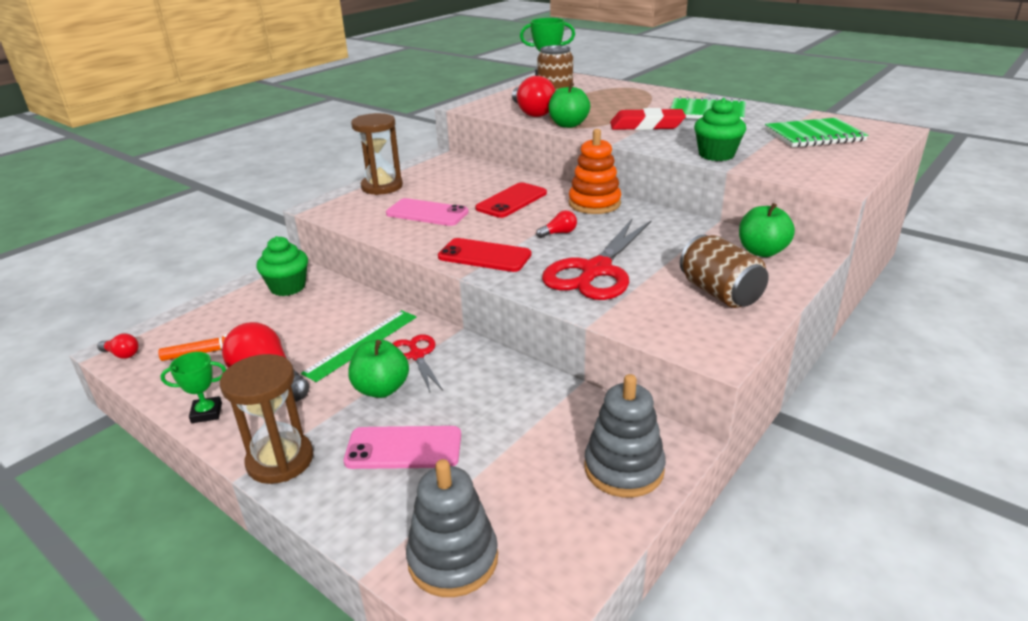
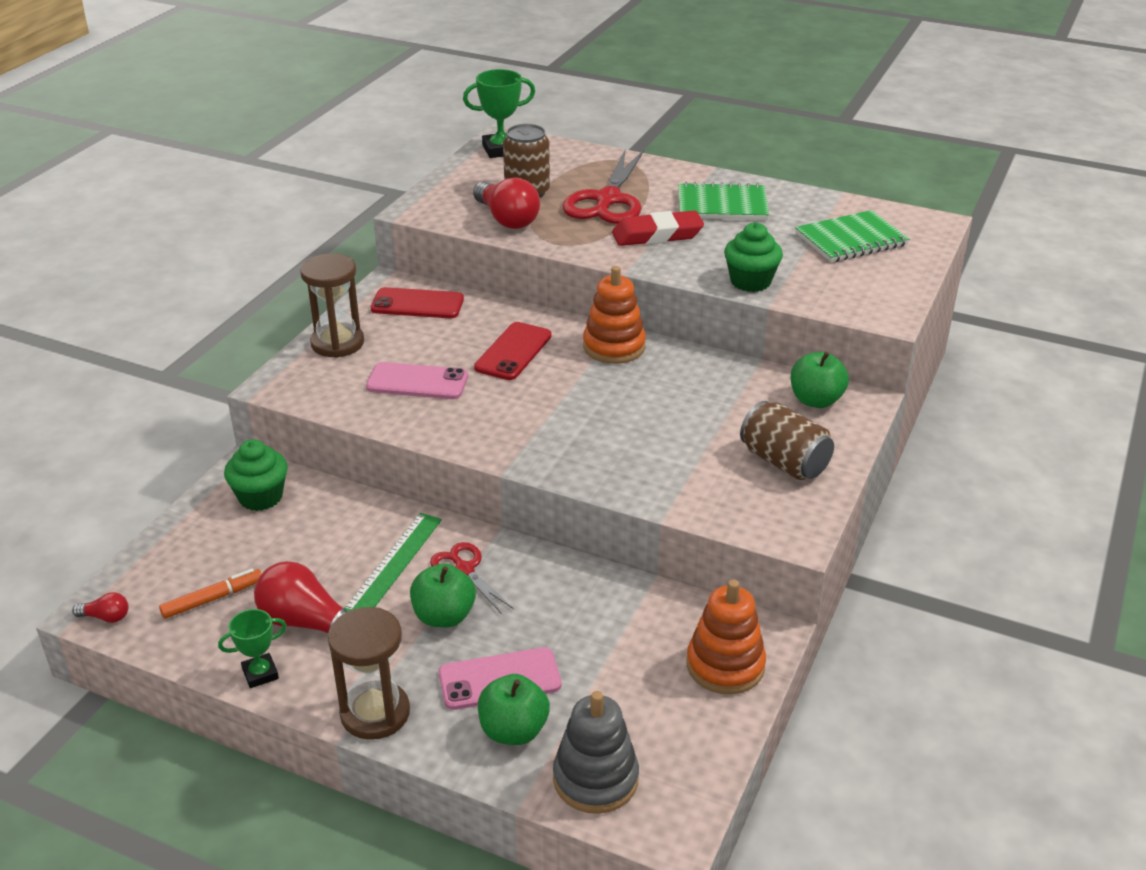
camera: 15 degrees left, 5 degrees up
red phone [438,238,531,272] -> red phone moved to [370,287,464,318]
red light bulb [536,210,577,238] -> none
red scissors [542,219,651,300] -> red scissors moved to [562,150,644,224]
green apple [549,83,590,128] -> green apple moved to [478,674,550,745]
grey stacking toy [584,374,666,498] -> orange stacking toy [687,580,766,694]

